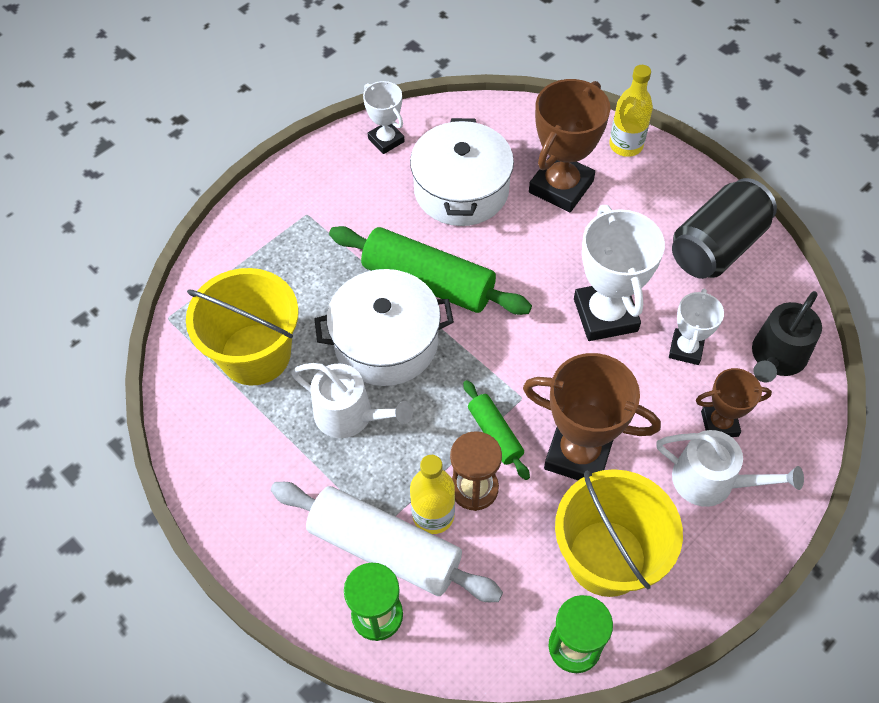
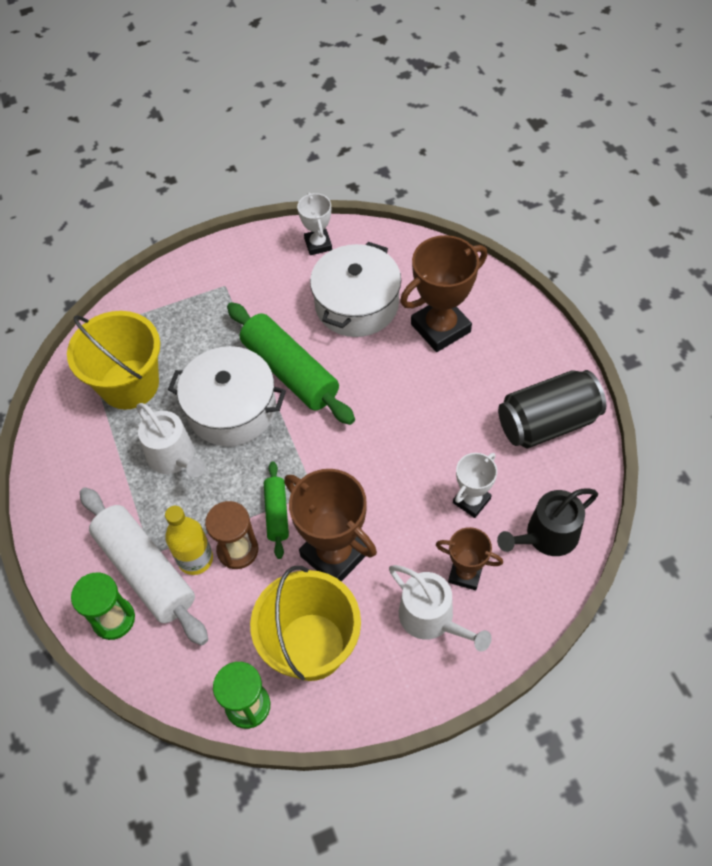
camera: 25 degrees right, 0 degrees up
white trophy [574,205,665,341] -> none
yellow bottle [609,65,653,157] -> none

